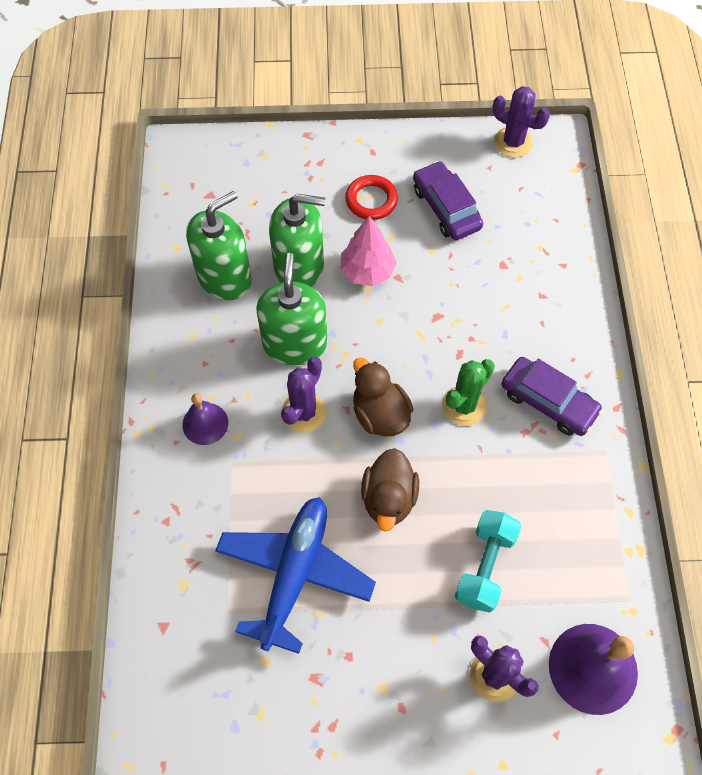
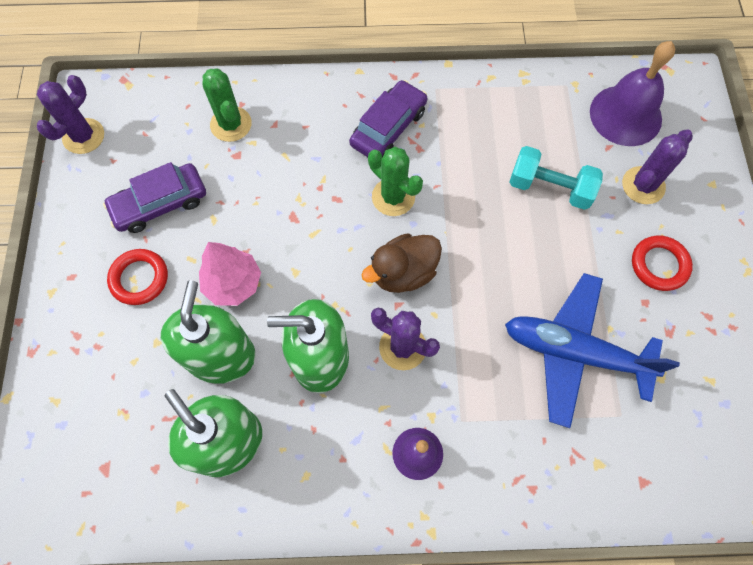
camera: 90 degrees left, 5 degrees up
brown duck [361,448,419,532] -> none
none -> green cactus [202,68,252,142]
none -> red ring [632,235,693,291]

